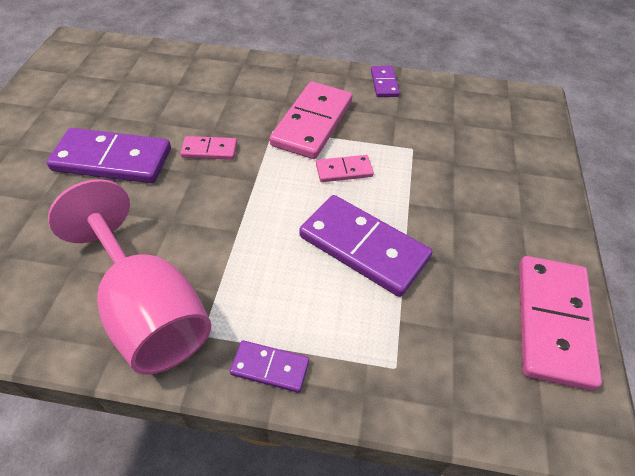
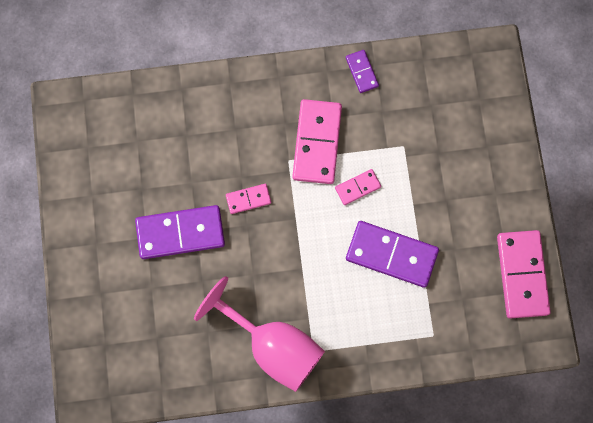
camera: 15 degrees left, 25 degrees up
purple domino [230,340,309,393] -> none

